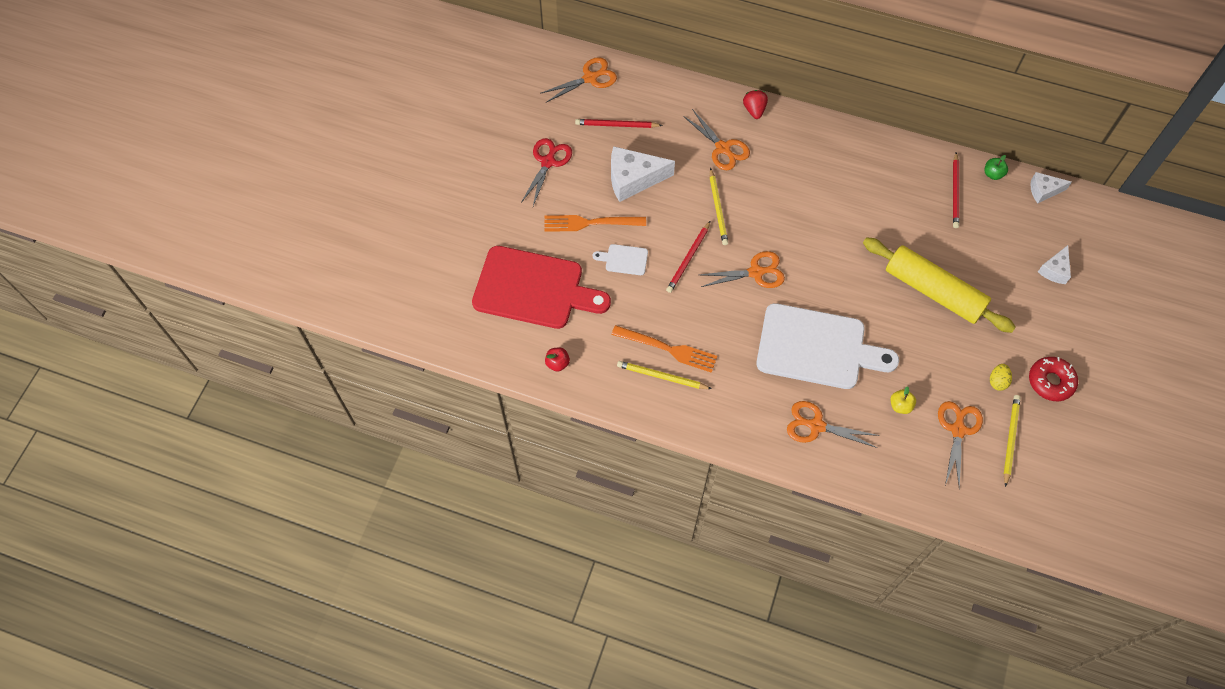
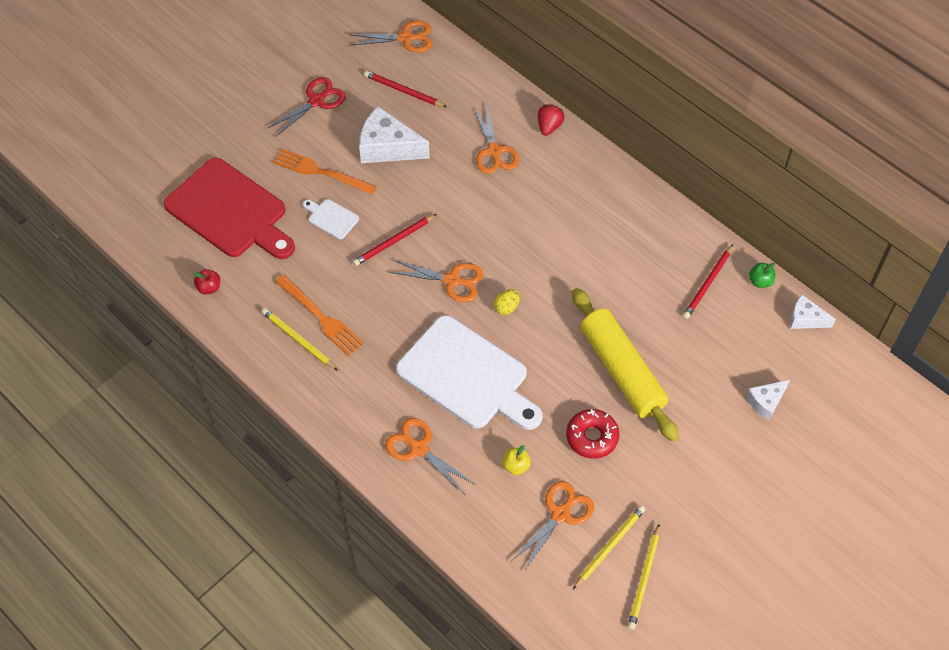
camera: 25 degrees right, 5 degrees down
yellow pencil [710,168,728,245] -> yellow pencil moved to [628,524,660,630]
yellow egg [990,364,1012,391] -> yellow egg moved to [494,289,520,315]
red donut [1029,357,1078,401] -> red donut moved to [566,409,619,459]

